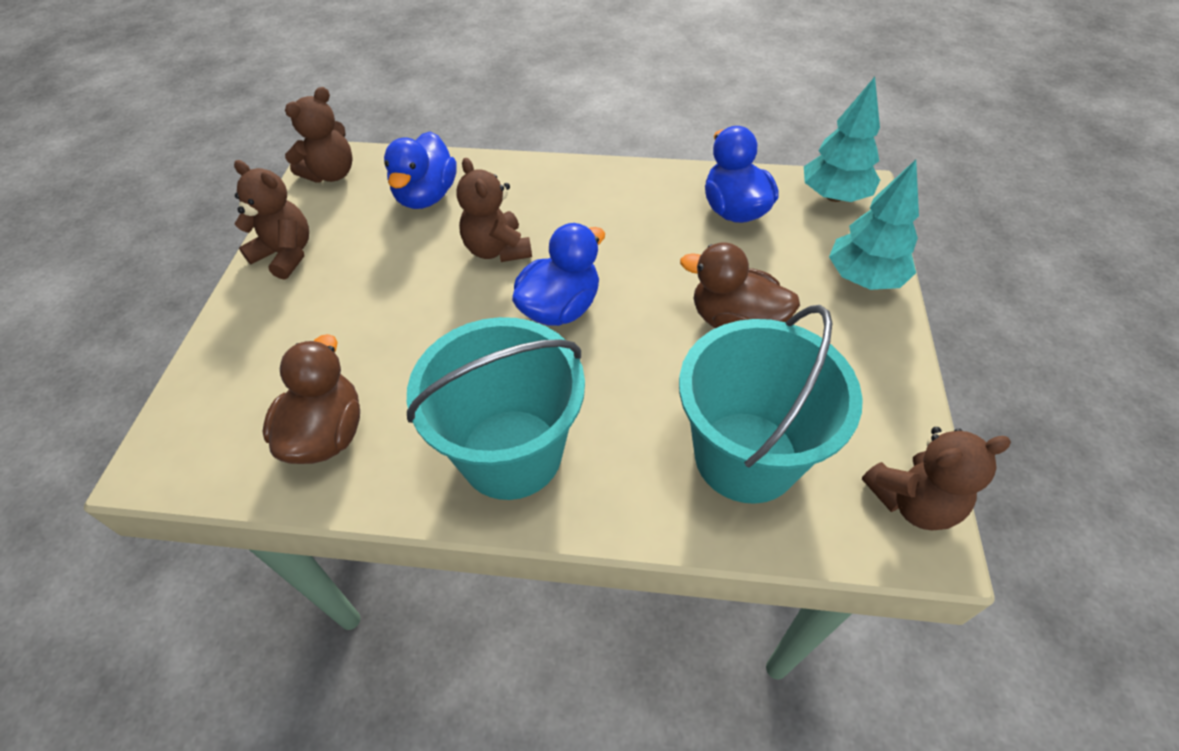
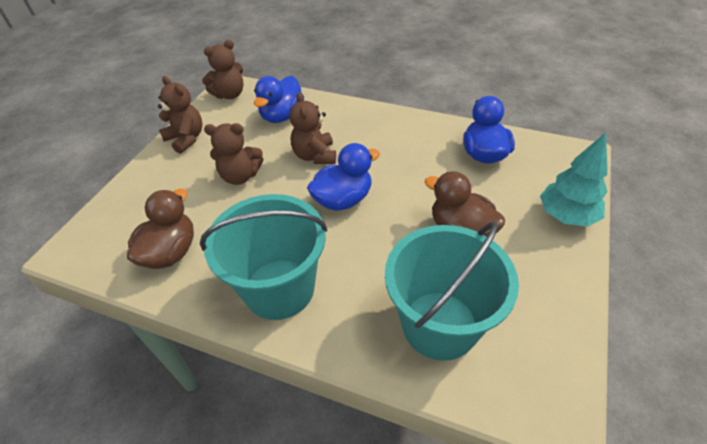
camera: 15 degrees right, 5 degrees down
turquoise tree [804,77,880,202] -> none
brown teddy bear [862,427,1011,530] -> brown teddy bear moved to [204,123,263,185]

